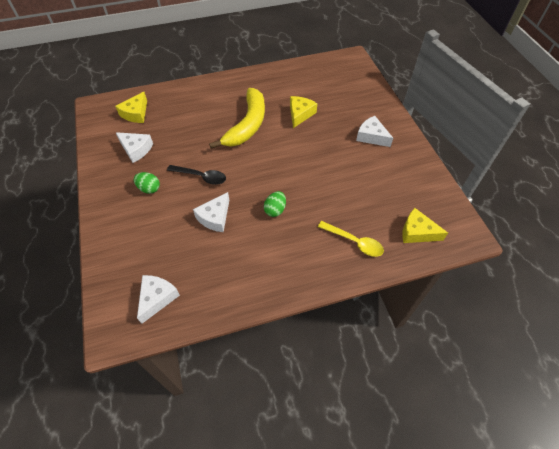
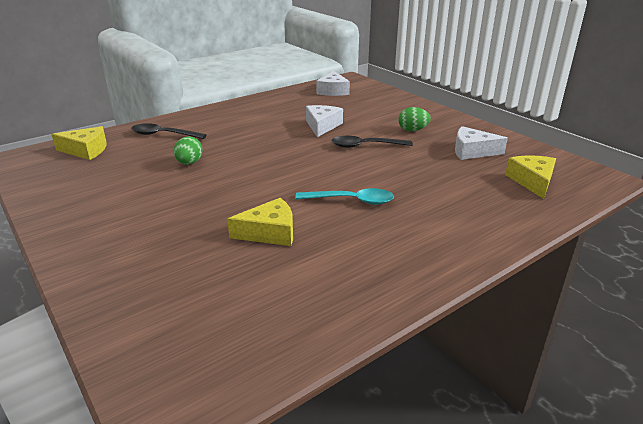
camera: 160 degrees right, 25 degrees down
yellow banana [209,88,265,149] -> turquoise spoon [295,188,394,205]
green egg [264,191,286,217] -> green egg moved to [174,136,203,165]
yellow cheese [290,96,317,128] -> yellow cheese turned 105 degrees counterclockwise [227,198,293,246]
yellow spoon [318,221,384,257] -> black spoon [131,123,207,139]
white cheese [356,116,393,147] -> none

